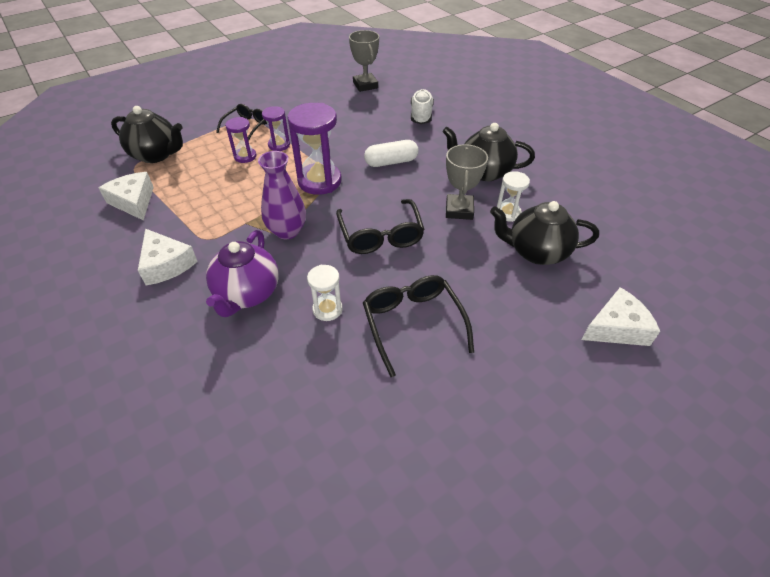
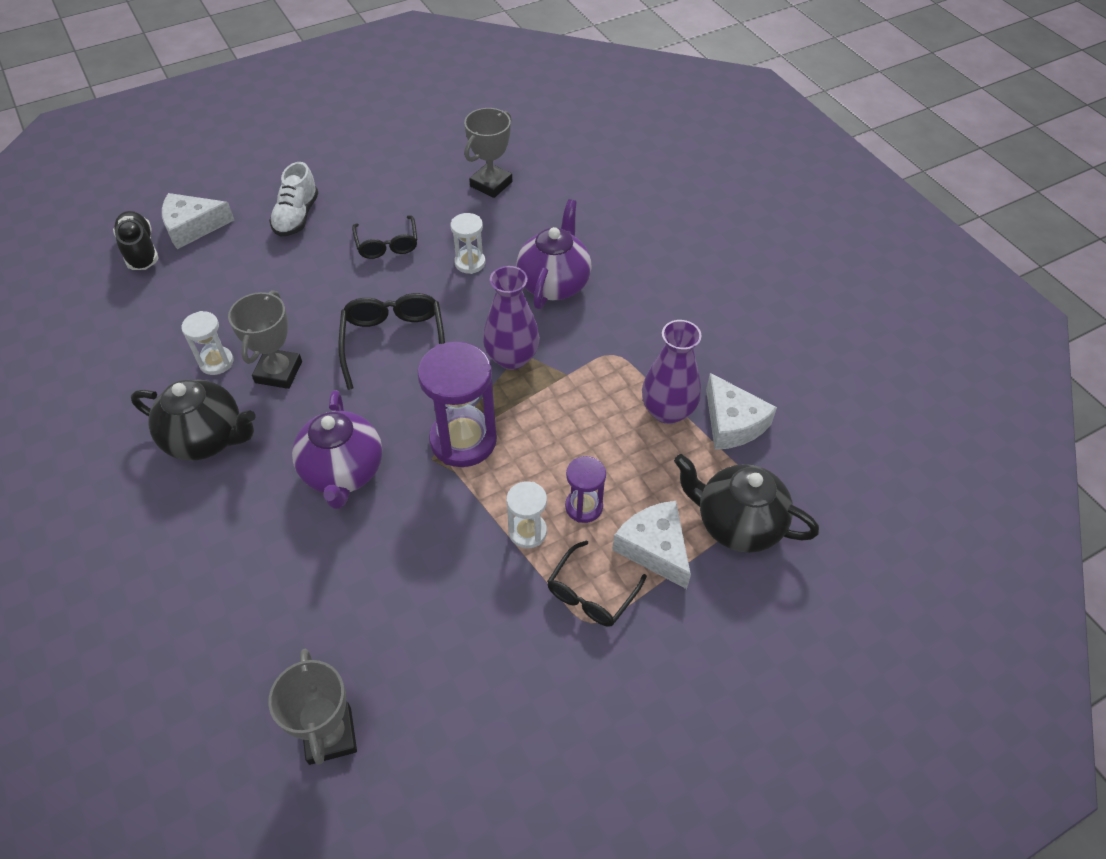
camera: 175 degrees left, 5 degrees up
white cheese [138,229,198,285] -> white cheese moved to [612,501,691,589]
purple hourglass [262,106,290,151] -> white hourglass [506,481,547,548]
black glasses [363,275,474,377] -> black glasses [352,216,417,259], size x0.67
white capsule [364,140,418,167] -> purple teapot [292,390,382,509]
white shoe [411,89,434,124] -> white shoe moved to [269,162,318,237]
black teapot [490,201,599,265] -> none
none -> black shoe [113,211,159,270]
none -> grey trophy [464,108,512,198]
none -> purple vase [642,320,701,424]

